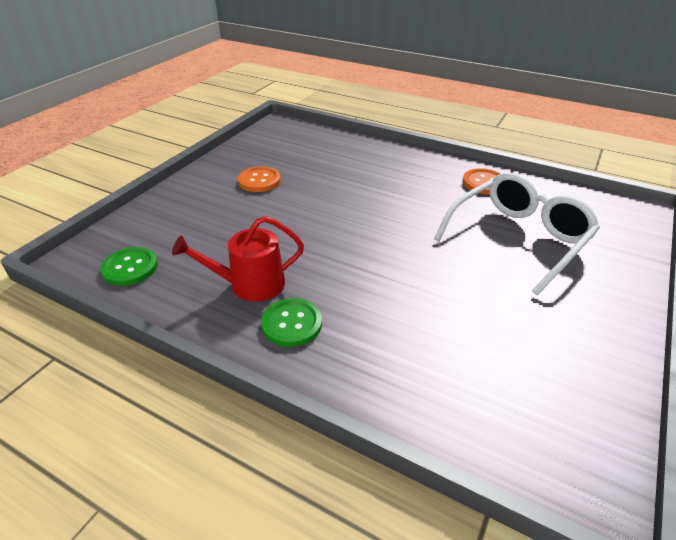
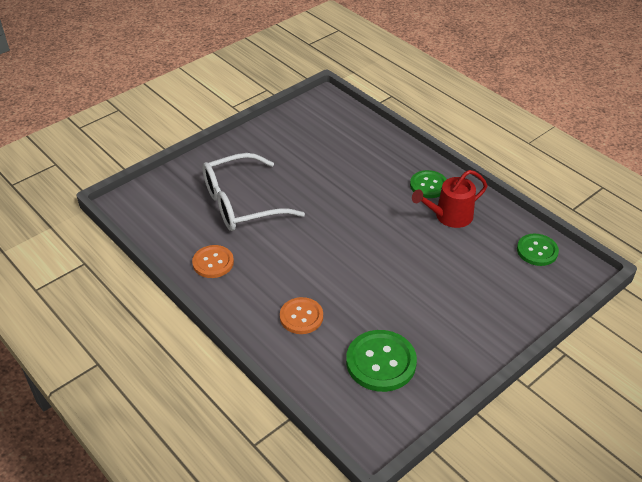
camera: 160 degrees left, 5 degrees up
red watering can [172,216,304,302] -> red watering can turned 150 degrees clockwise [412,170,487,228]
orange button [238,166,281,192] -> orange button moved to [280,297,323,334]
none -> green button [346,330,417,392]

